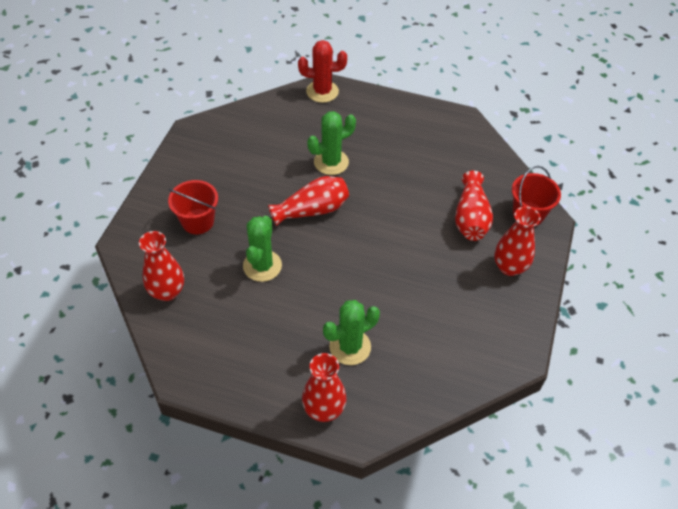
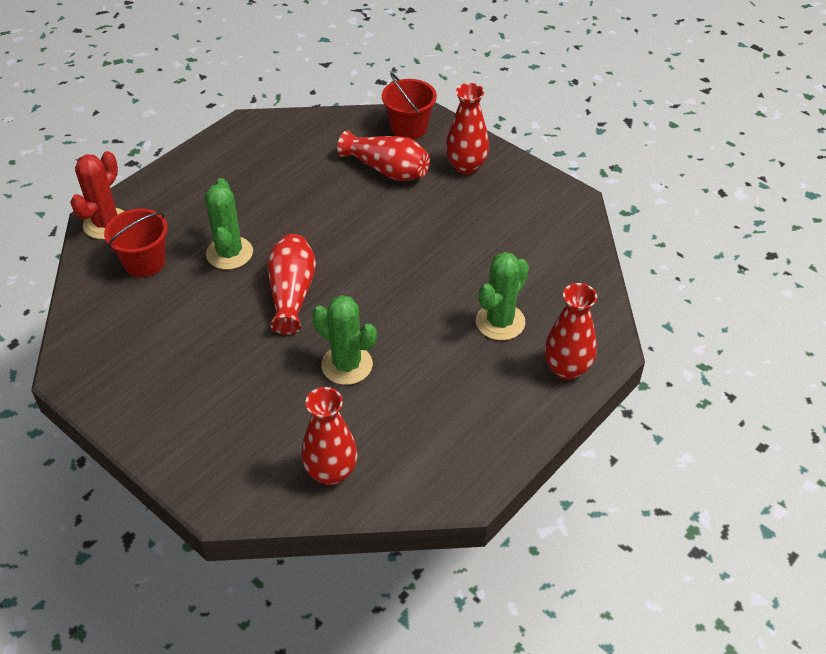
camera: 65 degrees left, 5 degrees down
red bucket [168,180,218,234] -> red bucket moved to [104,208,168,277]
green cactus [323,300,380,365] -> green cactus turned 45 degrees clockwise [476,252,529,340]

